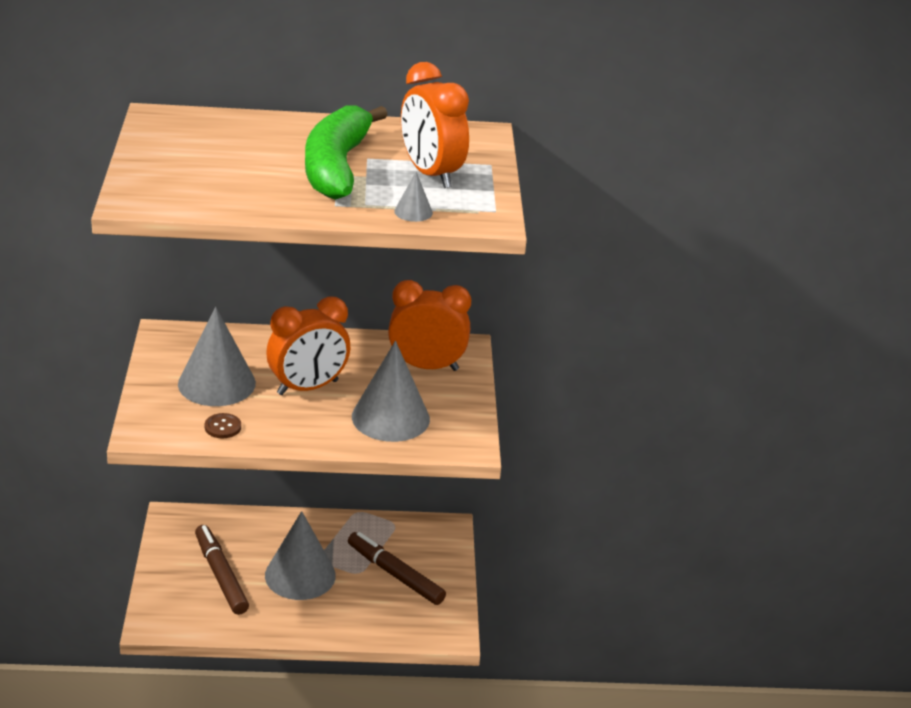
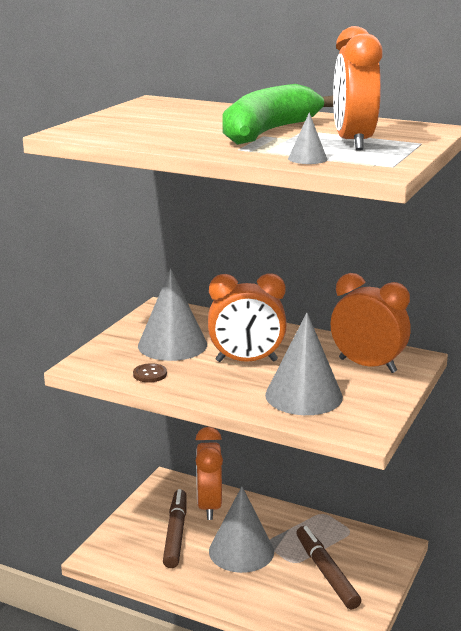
camera: 30 degrees right, 10 degrees down
none -> orange clock [196,427,223,520]

